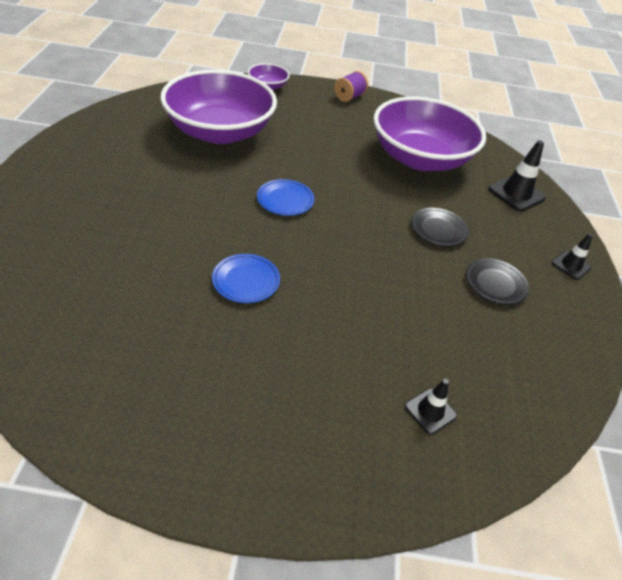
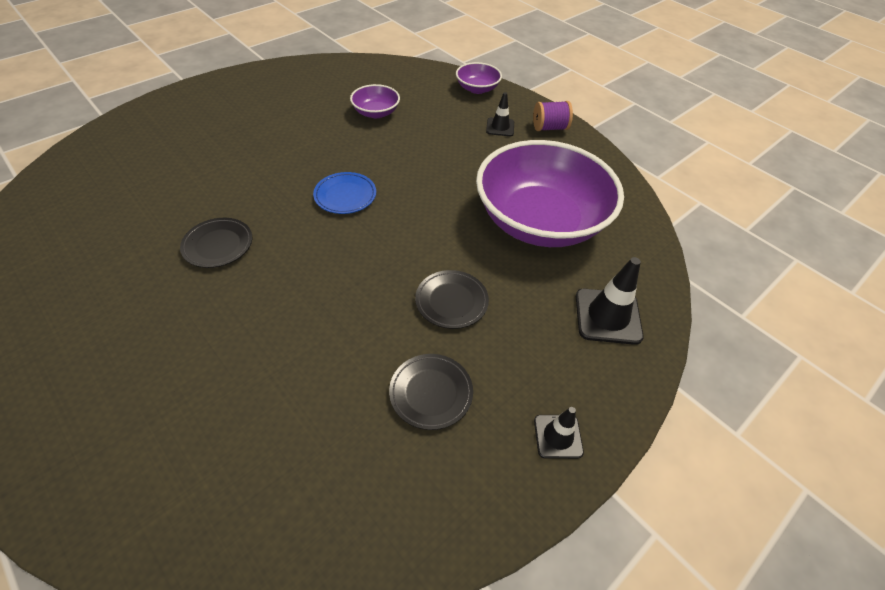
camera: 45 degrees right, 5 degrees up
purple bowl [160,70,277,144] -> purple bowl [350,84,400,118], size x0.43
blue plate [212,254,280,303] -> black plate [180,218,252,268]
black traffic cone [405,379,457,435] -> black traffic cone moved to [486,92,514,136]

